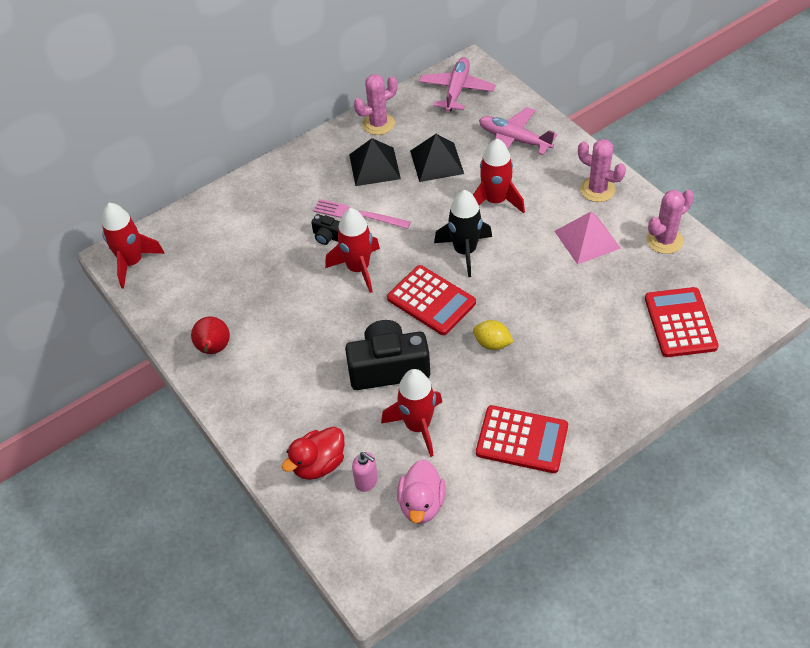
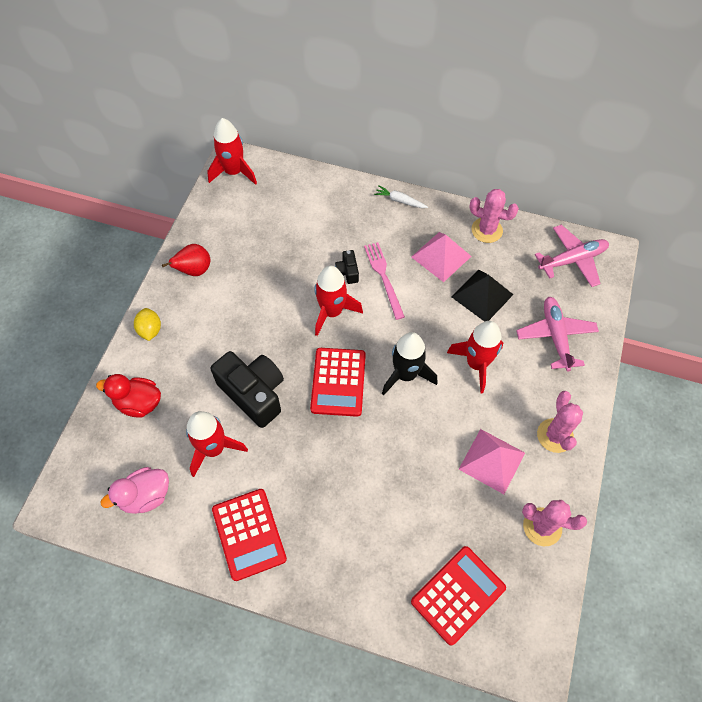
camera: 50 degrees right, 10 degrees up
black pyramid [349,138,401,186] -> pink pyramid [412,232,472,282]
pink soap dispenser [352,452,378,492] -> none
yellow lemon [473,320,514,350] -> yellow lemon moved to [134,308,161,341]
none -> white carrot [374,185,428,208]

